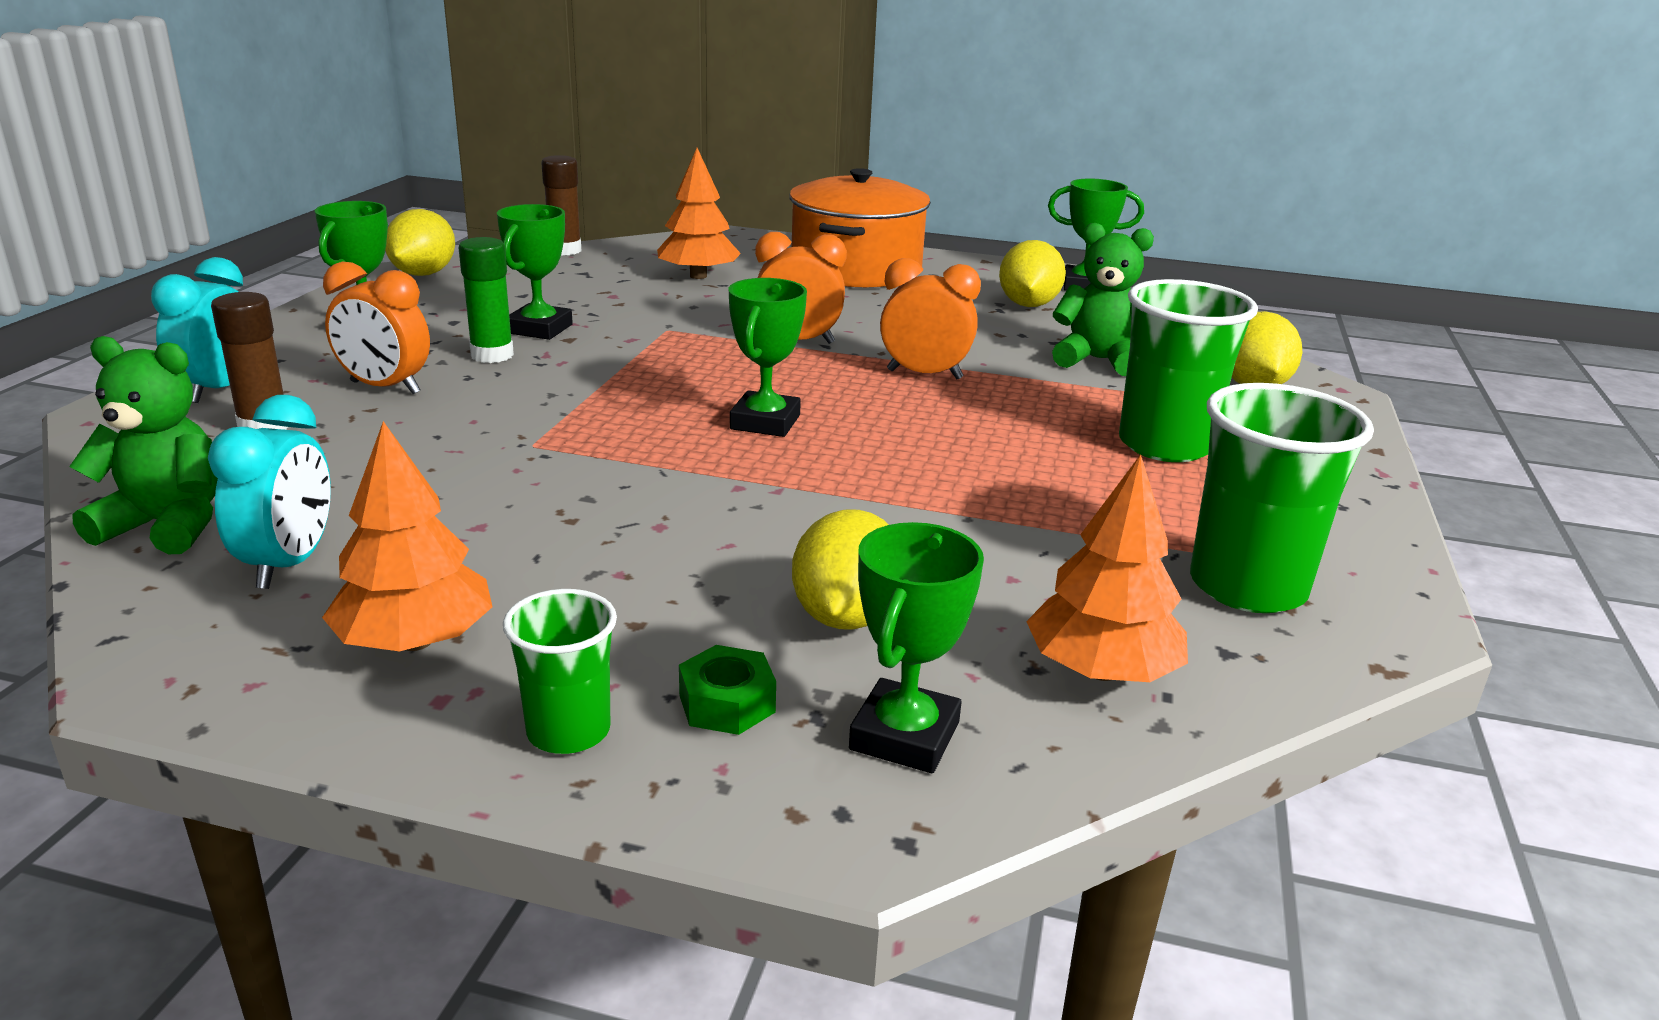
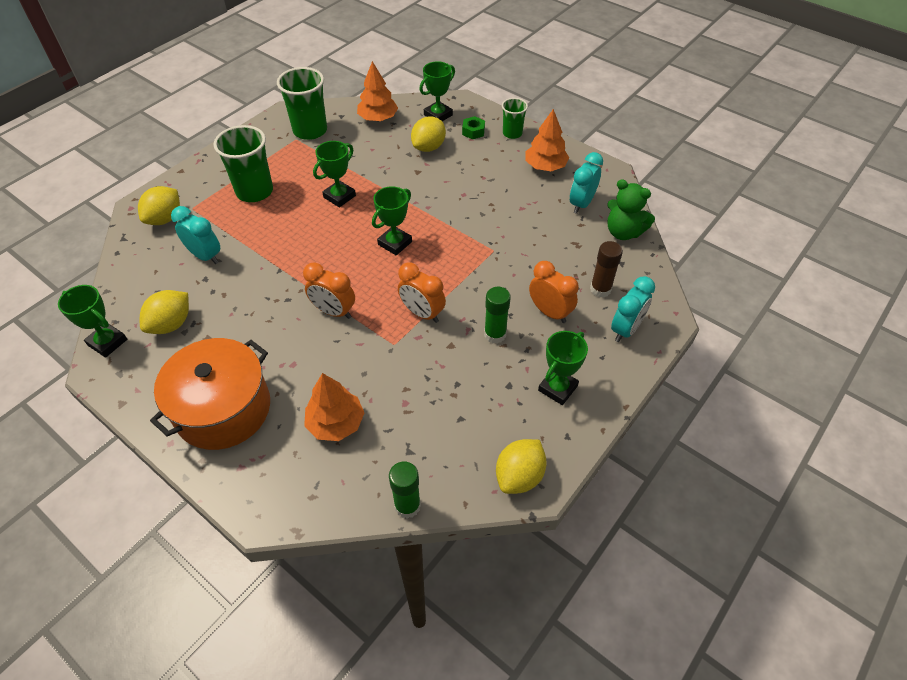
camera: 155 degrees left, 25 degrees up
green trophy [497,204,573,340] -> green trophy moved to [313,141,356,208]
brown glue stick [541,155,581,255] -> green glue stick [389,462,421,519]
orange clock [880,258,981,379] -> orange clock moved to [398,262,446,323]
green teddy bear [1052,223,1154,376] -> turquoise clock [171,206,220,264]

